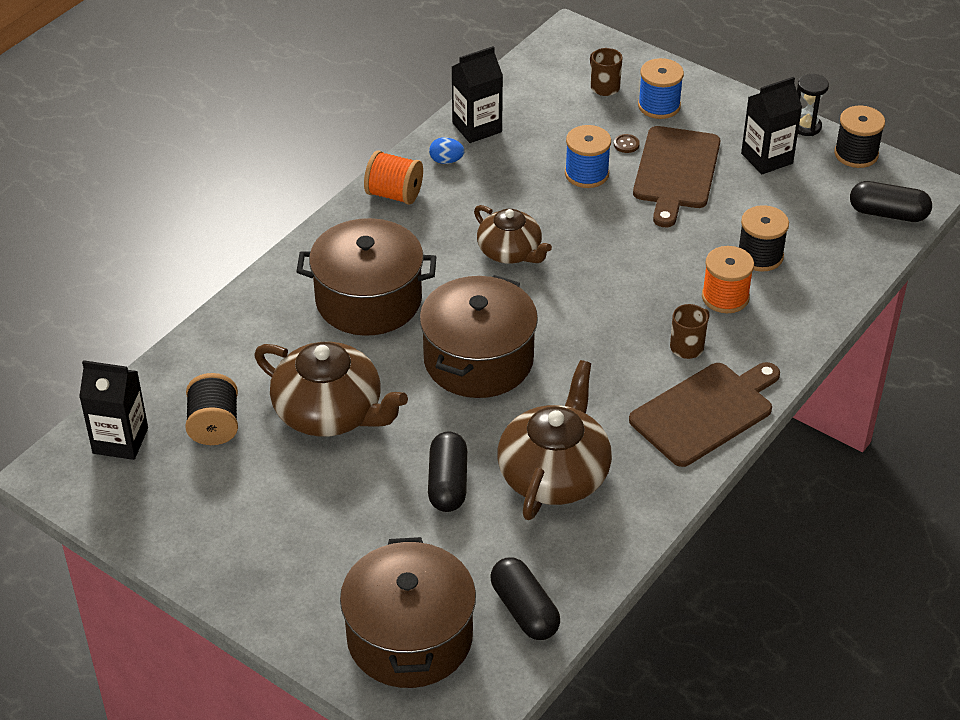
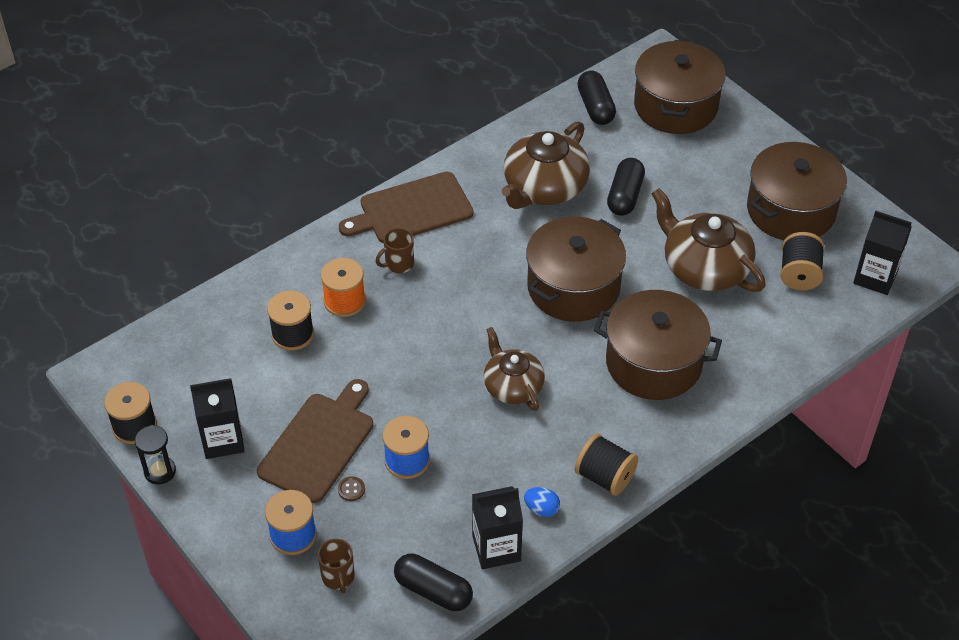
camera: 165 degrees left, 5 degrees up
orange spool [364,150,423,205] -> black spool [575,433,638,496]
black capsule [850,181,932,222] -> black capsule moved to [394,553,473,611]
none -> brown pot [747,142,847,240]

